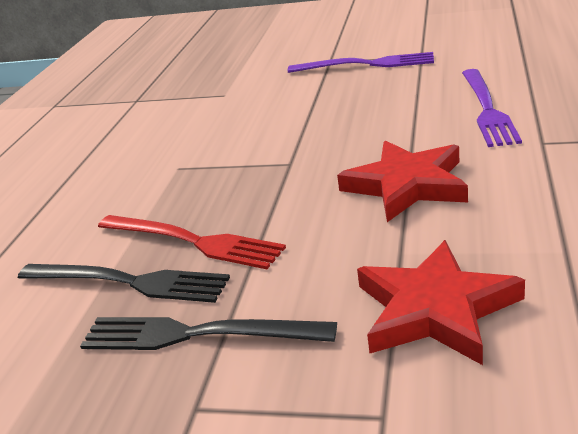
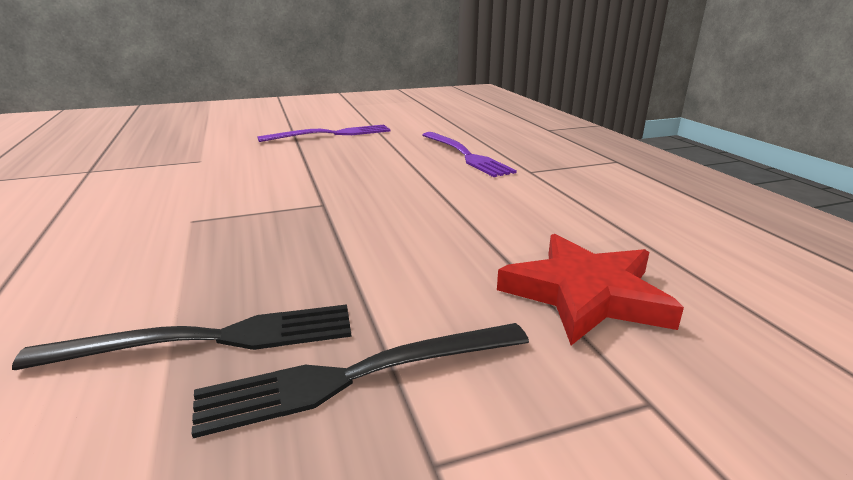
camera: 35 degrees left, 5 degrees down
red fork [98,215,286,269] -> none
red star [337,140,468,222] -> none

